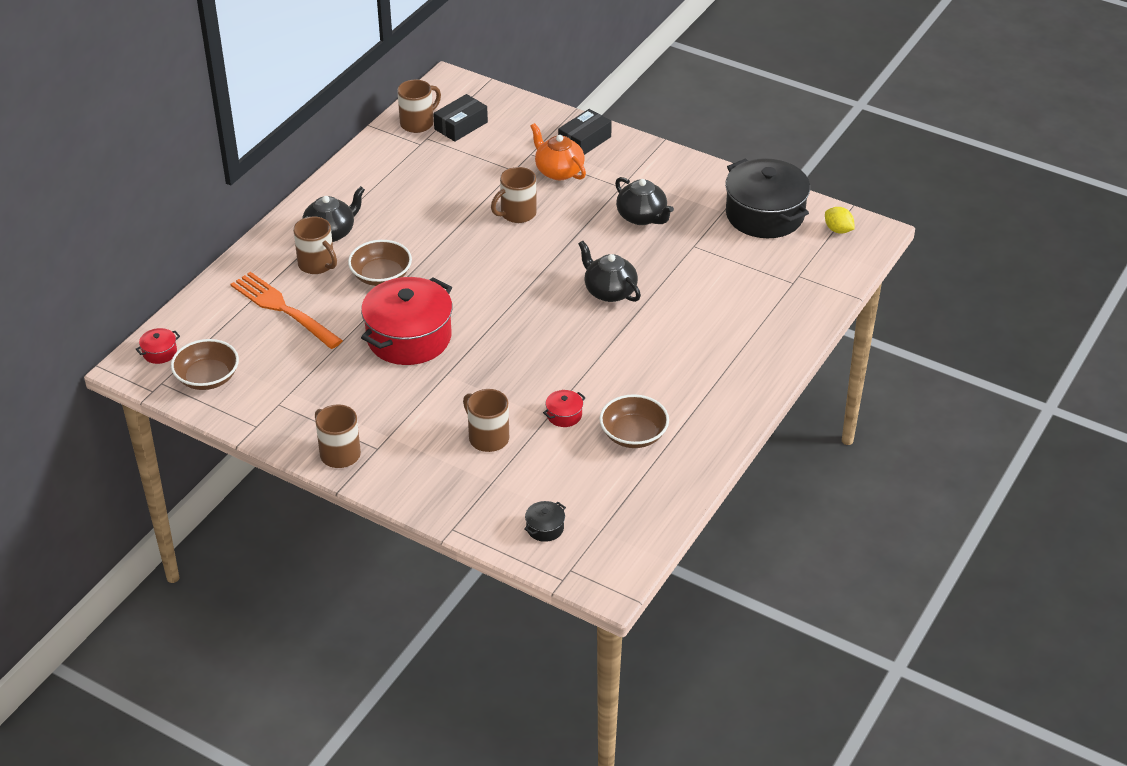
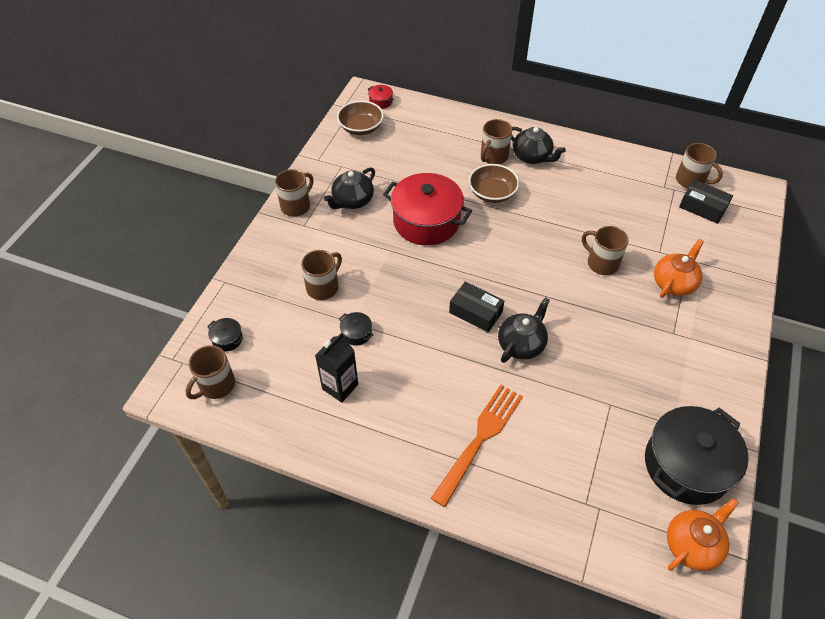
camera: 80 degrees right, 10 degrees up
orange fork [231,272,343,349] -> orange fork moved to [431,385,523,507]
red pot [543,390,586,427] -> black pot [339,312,373,346]
black box [558,109,612,155] -> black box moved to [449,281,504,332]
brown bowl [600,394,669,448] -> black carton [315,333,358,403]
black teapot [615,177,674,225] -> black teapot moved to [324,168,375,209]
yellow lemon [825,207,855,234] -> orange teapot [667,498,739,571]
none -> brown mug [186,345,235,399]

